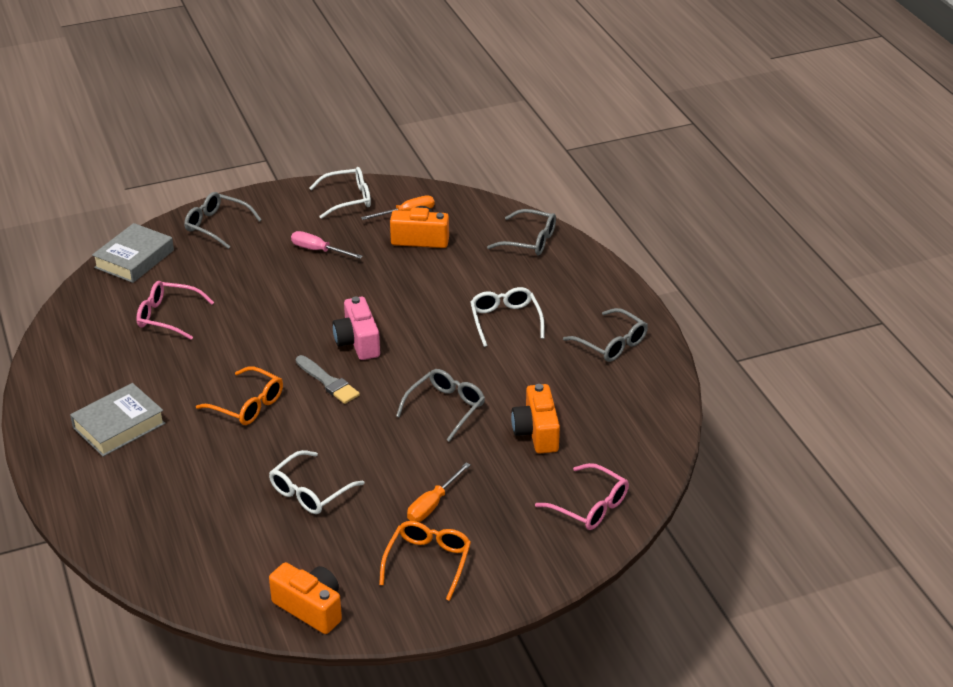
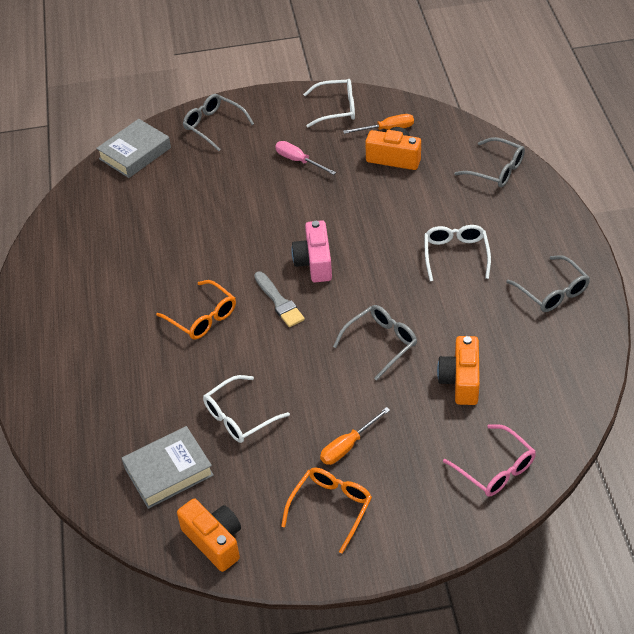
camera: 15 degrees right, 10 degrees up
grey book [70,383,165,457] -> grey book moved to [121,426,214,509]
pink glasses [136,281,214,340] -> none

